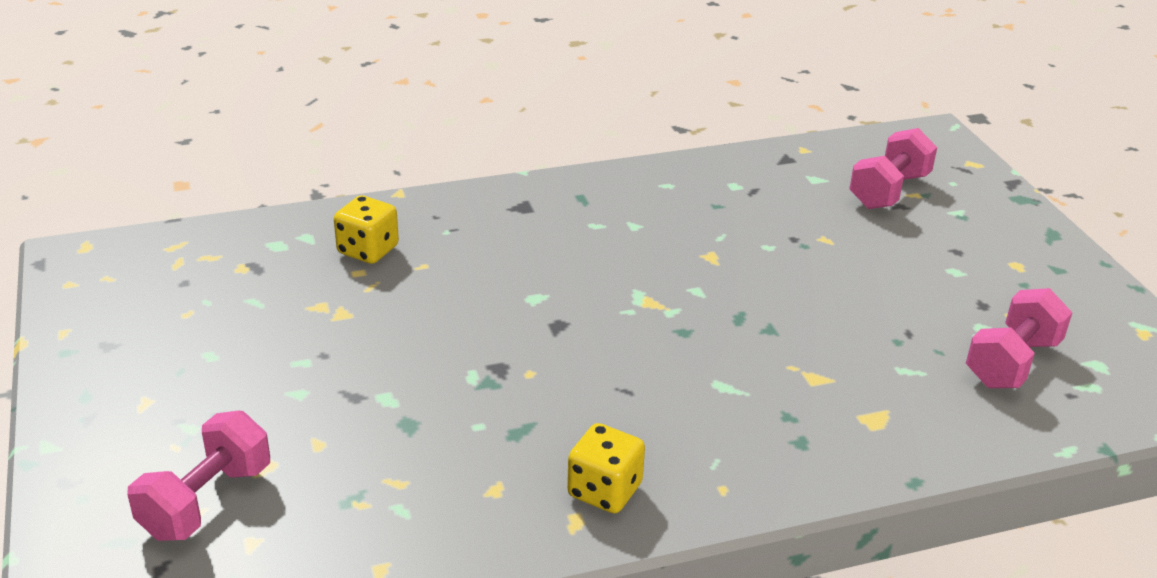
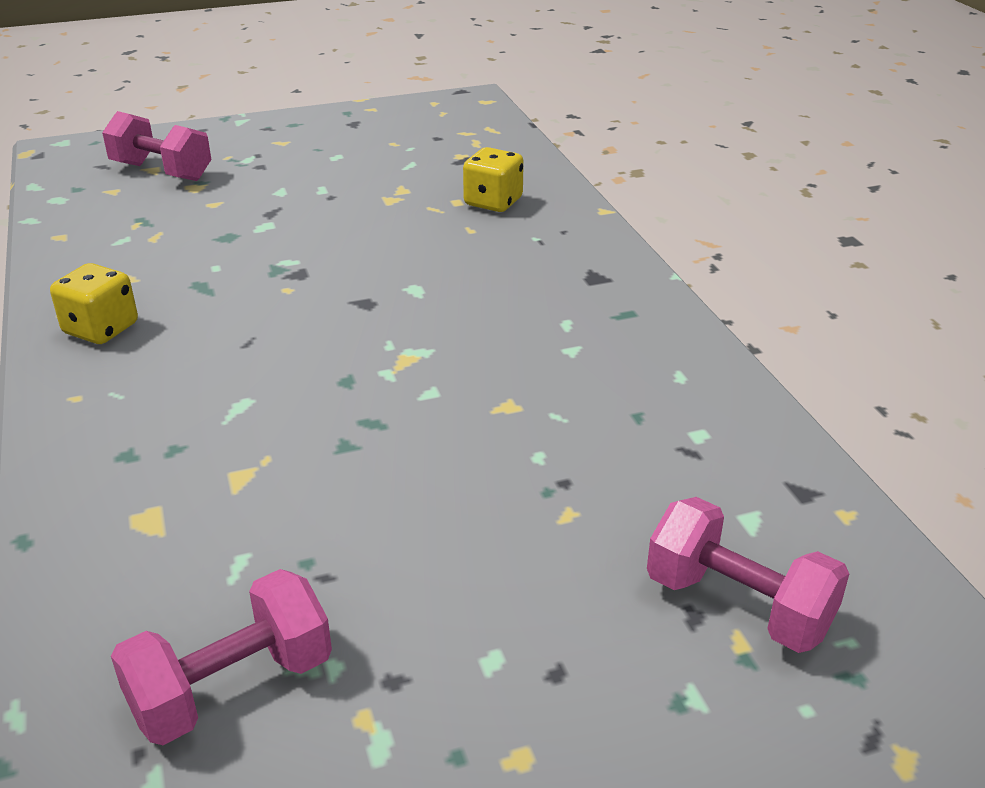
camera: 90 degrees right, 0 degrees up
pink dumbbell [966,288,1072,388] -> pink dumbbell turned 75 degrees counterclockwise [111,569,332,745]

